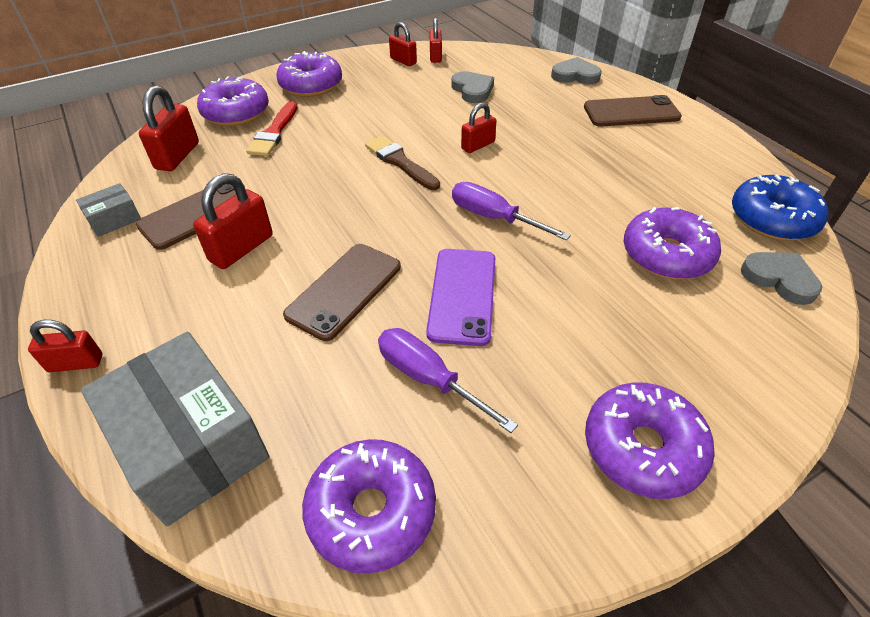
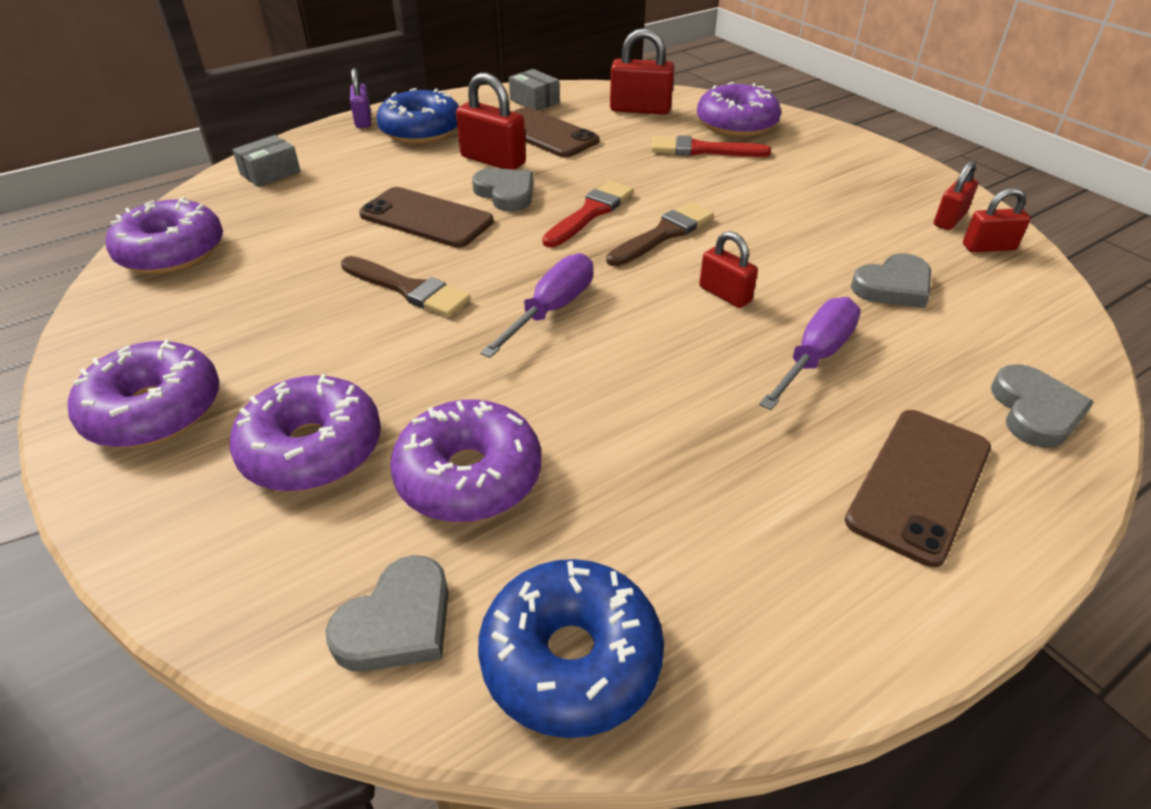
camera: 85 degrees right, 5 degrees down
red padlock [28,320,103,372] -> purple padlock [350,68,371,128]
grey box [81,332,269,526] -> grey box [232,135,301,187], size x0.46
purple donut [276,51,342,97] -> purple donut moved to [230,374,381,492]
purple screwdriver [378,328,518,433] -> purple screwdriver moved to [759,297,861,410]
purple phone [426,249,495,346] -> brown brush [341,256,471,317]
brown phone [584,95,682,127] -> brown phone turned 45 degrees clockwise [845,410,991,567]
none -> blue donut [376,88,459,144]
none -> grey heart [472,168,534,212]
none -> red brush [542,181,634,247]

